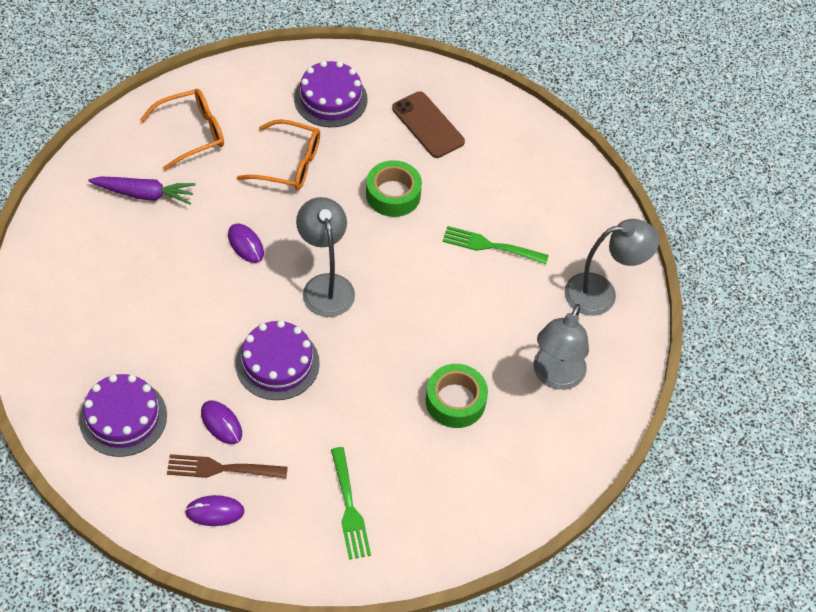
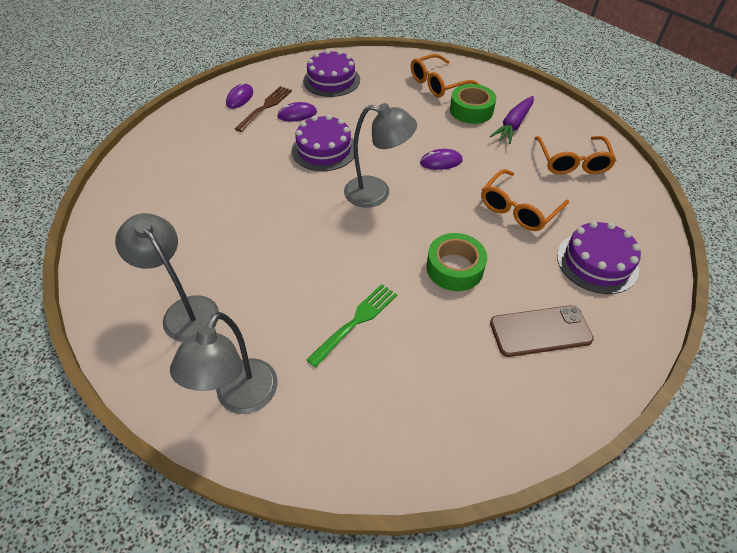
camera: 120 degrees right, 5 degrees down
green fork [331,447,371,560] -> none
green tape [426,364,488,428] -> green tape moved to [450,84,496,124]
none -> orange glasses [411,54,480,98]

